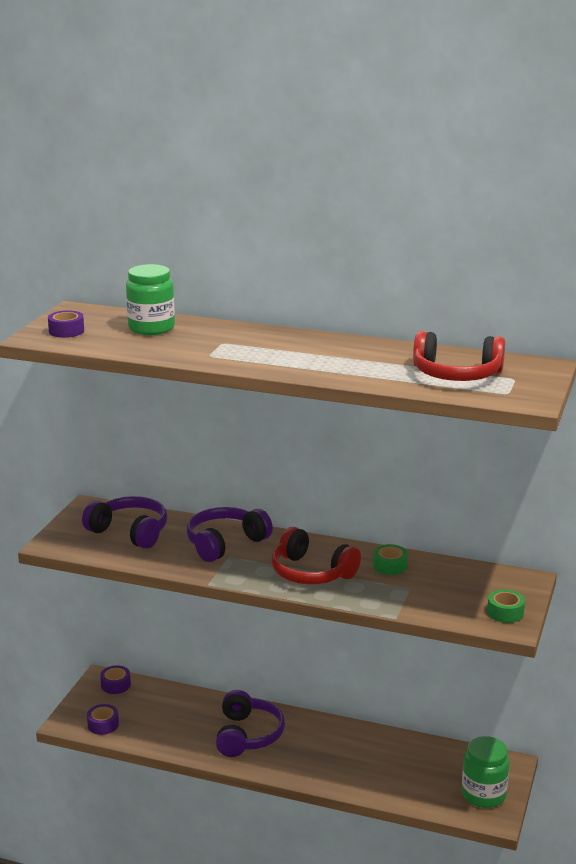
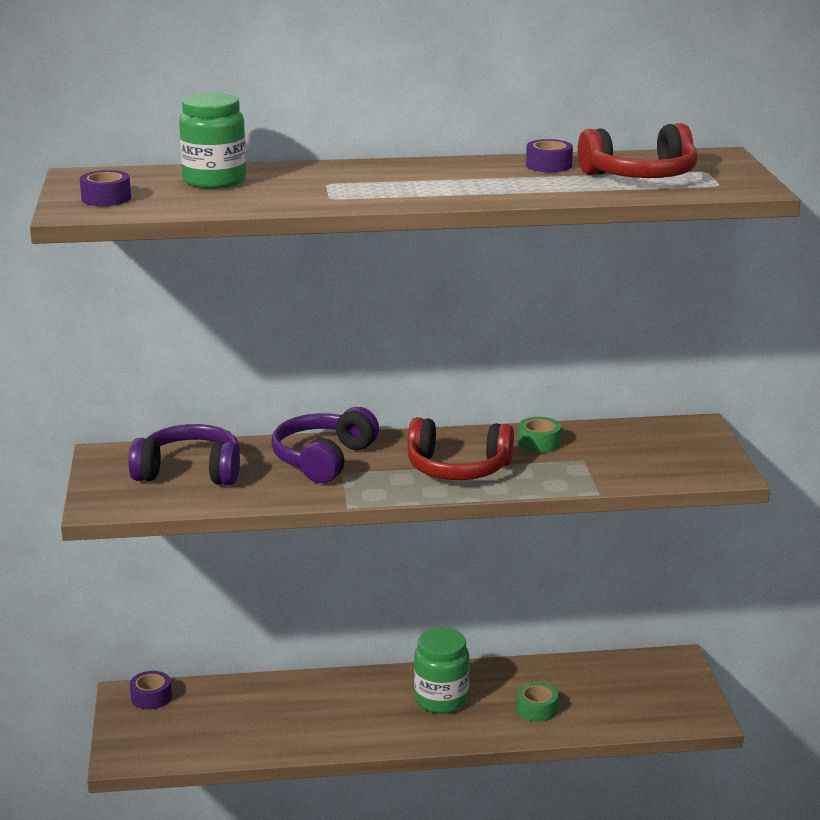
camera: 25 degrees left, 0 degrees up
purple tape [87,704,119,735] -> purple tape moved to [526,139,573,172]
purple headphones [216,690,285,757] -> none
green jar [462,736,509,808] -> green jar moved to [414,628,469,713]
green tape [487,589,525,623] -> green tape moved to [517,682,558,722]

